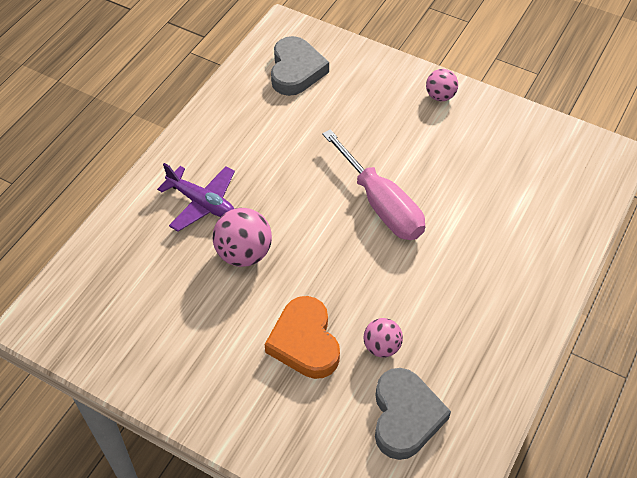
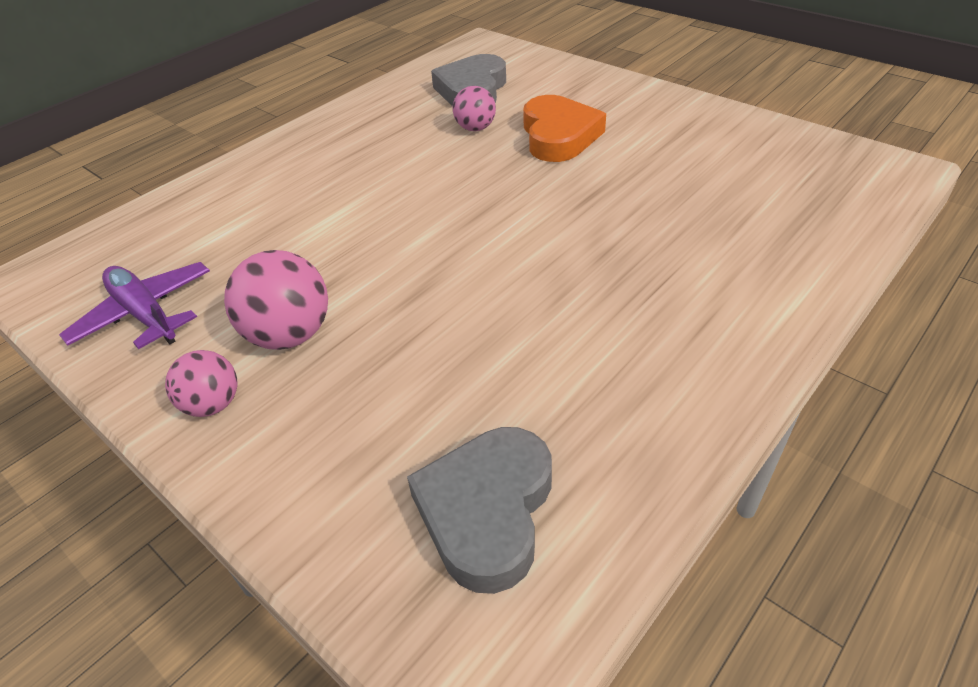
camera: 165 degrees left, 10 degrees down
purple plane [157,163,235,232] -> purple plane moved to [59,262,210,349]
pink ball [213,208,272,267] -> pink ball moved to [224,250,328,350]
pink screwdriver [322,129,425,240] -> none

